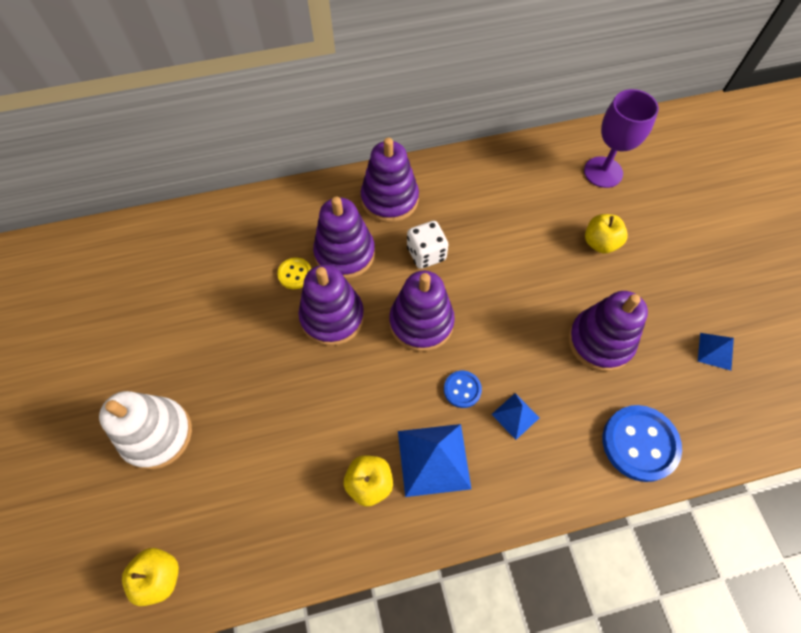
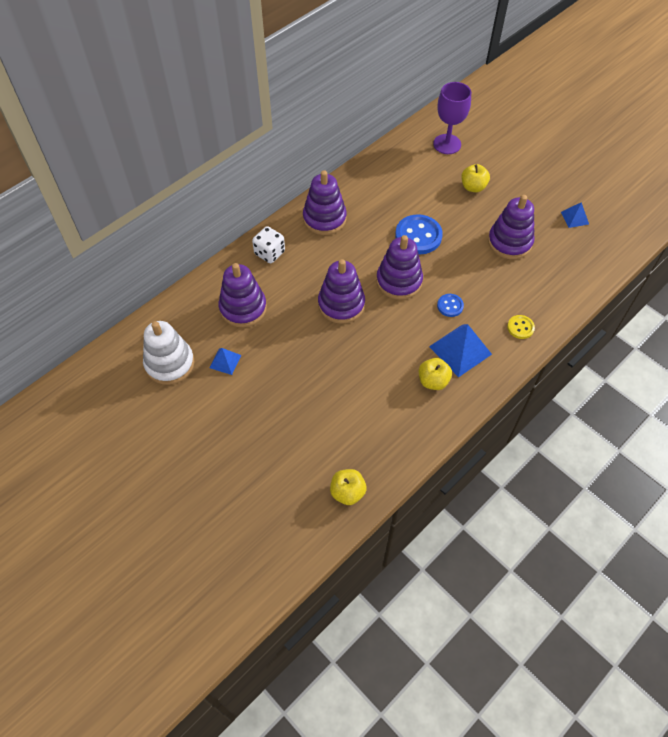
camera: 30 degrees left, 5 degrees down
white stacking toy [99,391,192,470] -> white stacking toy moved to [143,321,195,385]
yellow button [277,258,311,289] -> yellow button moved to [507,315,535,339]
purple stacking toy [313,197,375,279] -> purple stacking toy moved to [218,263,267,327]
white dice [407,221,448,269] -> white dice moved to [252,226,285,263]
blue pyramid [491,393,540,440] -> blue pyramid moved to [210,348,241,375]
blue button [603,405,682,482] -> blue button moved to [395,214,443,254]

